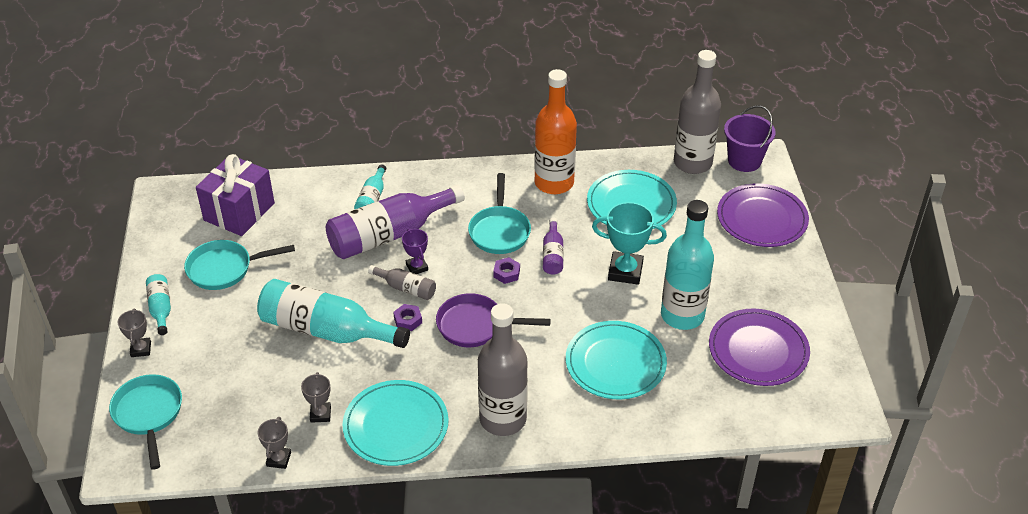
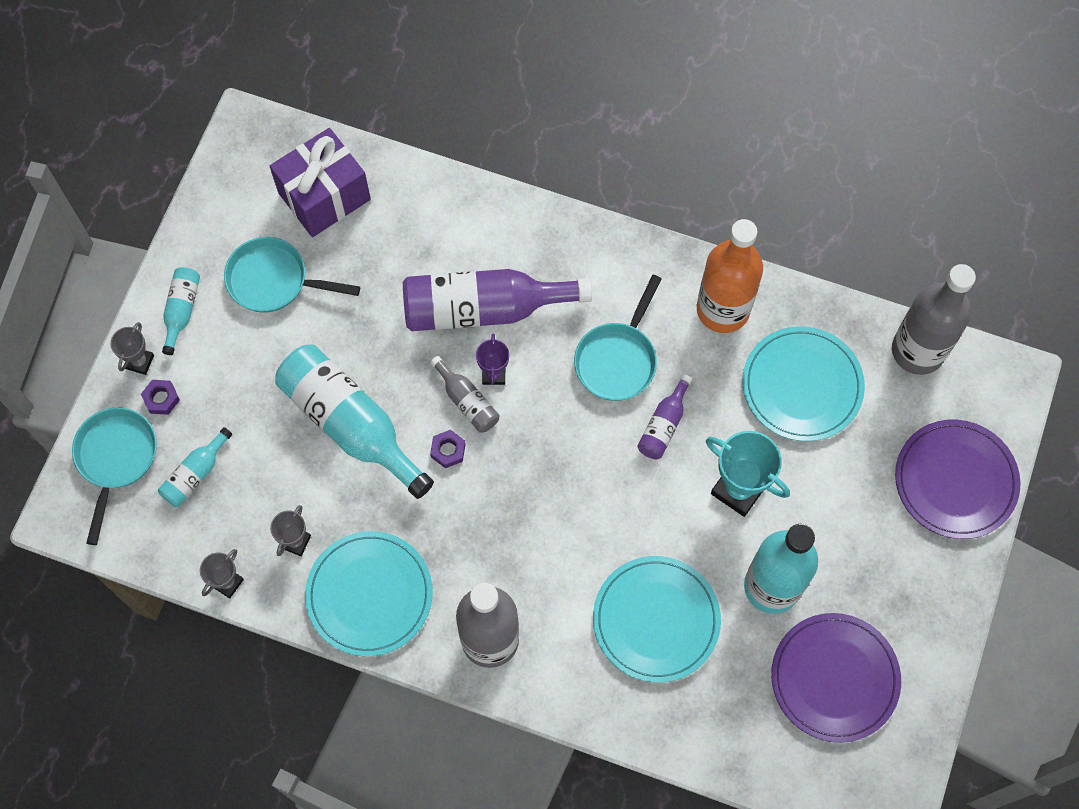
camera: 25 degrees right, 25 degrees up
turquoise bottle [354,164,386,209] -> turquoise bottle moved to [158,427,232,507]
purple pan [436,293,551,347] -> none
purple nut [493,257,520,284] -> purple nut moved to [141,380,180,415]
purple bucket [724,105,776,172] -> none

